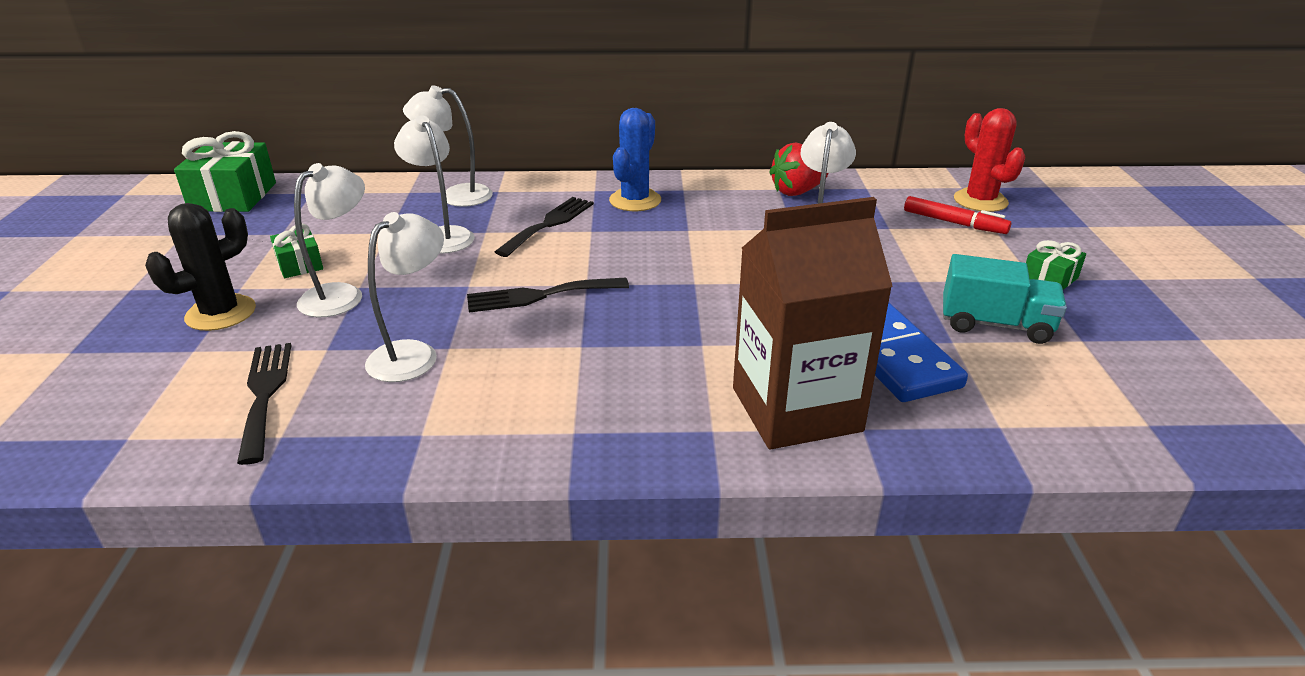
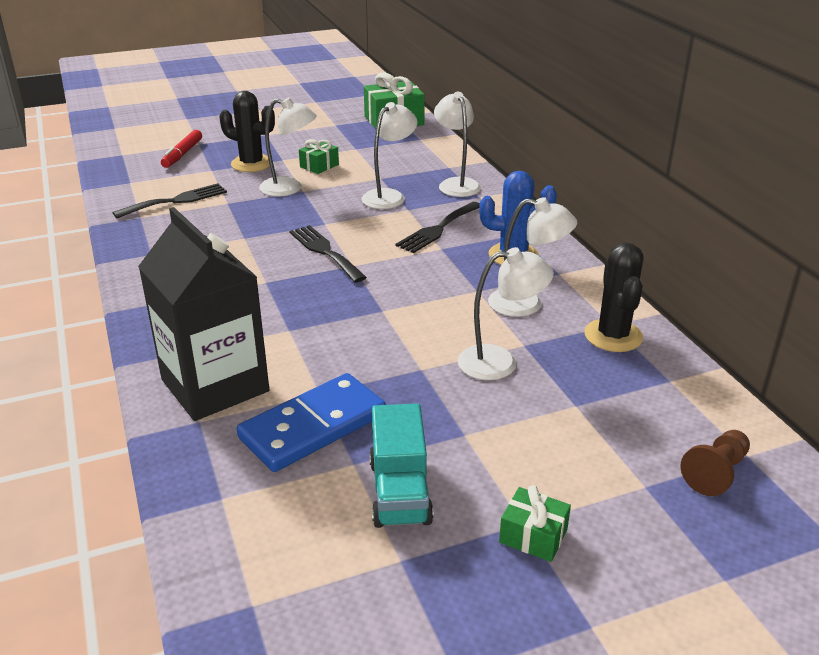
camera: 70 degrees right, 0 degrees up
white lamp [365,212,444,382] -> white lamp moved to [488,197,577,317]
black fork [495,197,594,257] -> black fork turned 120 degrees clockwise [395,202,480,253]
brown carton [733,197,893,449] -> black carton [138,207,269,421]
red strawberry [769,143,828,196] -> black cactus [584,242,643,352]
red marker [904,196,1011,234] -> red marker moved to [161,130,202,168]
red cactus [954,108,1025,212] -> brown pawn [680,430,750,496]

